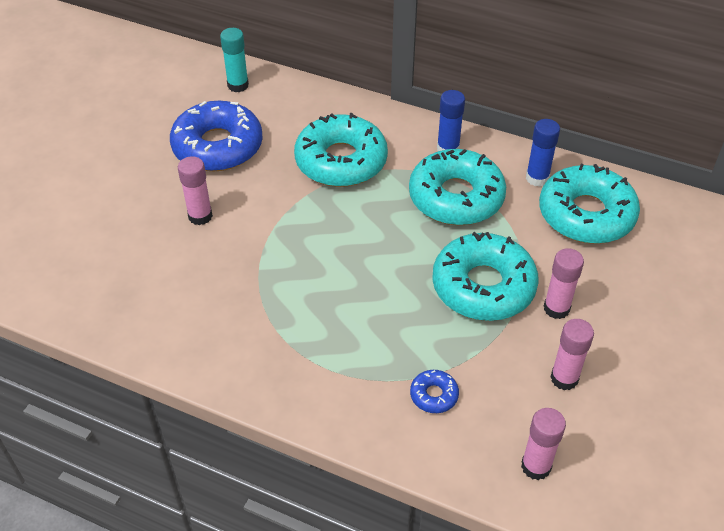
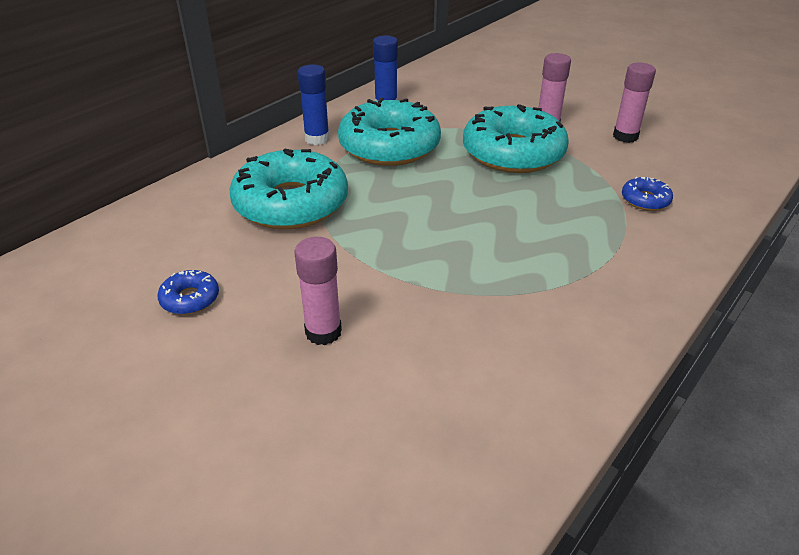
camera: 75 degrees left, 10 degrees down
blue donut [170,101,263,171] -> blue donut [157,270,219,315], size x0.43
turquoise glue stick [220,28,249,92] -> none
pink glue stick [521,408,566,480] -> none
turquoise donut [539,164,640,244] -> none

